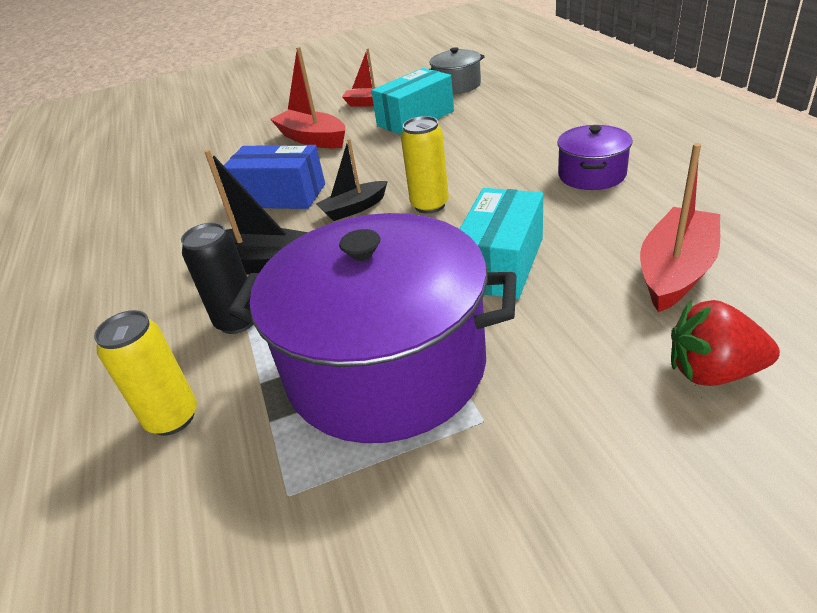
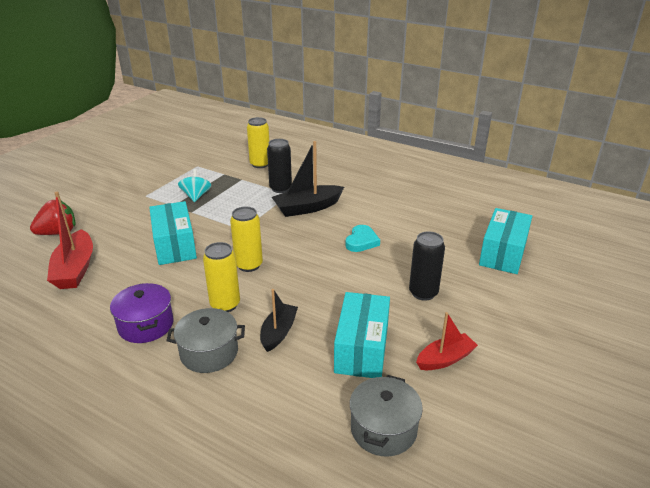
camera: 135 degrees right, 5 degrees down
blue box [224,145,325,209] -> turquoise heart [345,225,380,252]
purple pot [228,213,516,443] -> turquoise spinning top [178,169,211,202]
red boat [270,47,345,148] -> black can [409,231,445,301]
black boat [316,139,388,221] -> black boat moved to [260,289,298,352]
none -> grey pot [166,308,245,373]
none -> yellow can [203,242,240,312]
none -> turquoise box [479,208,532,274]

